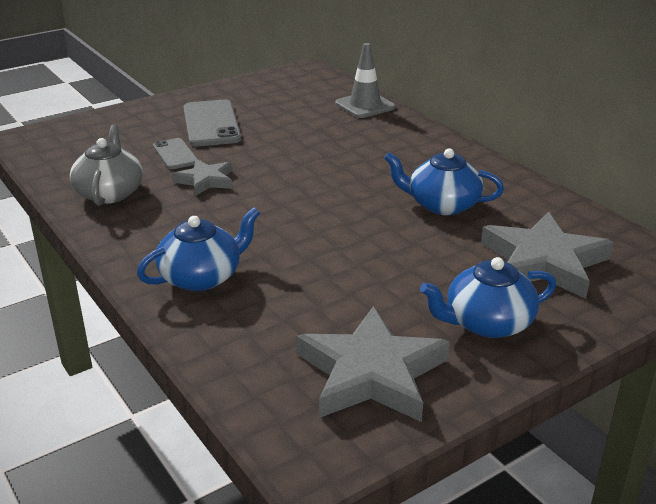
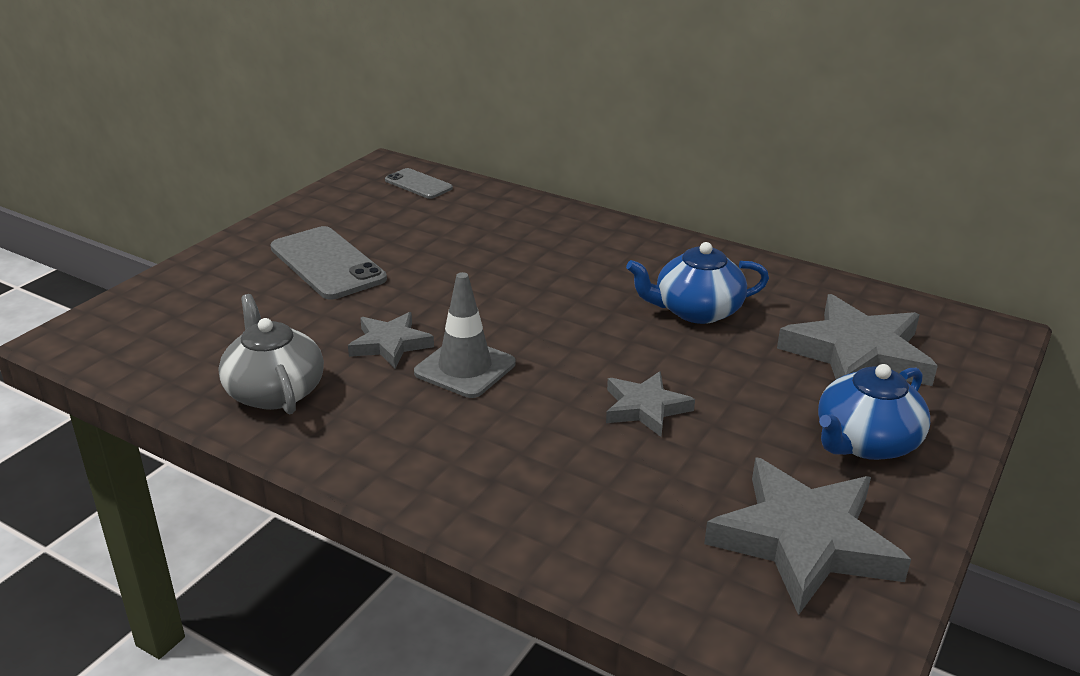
camera: 25 degrees left, 0 degrees up
blue teapot [137,207,260,291] -> none
grey phone [153,138,197,169] -> grey phone moved to [385,168,453,199]
grey traffic cone [335,43,396,118] -> grey traffic cone moved to [414,272,515,398]
none -> grey star [606,371,695,437]

